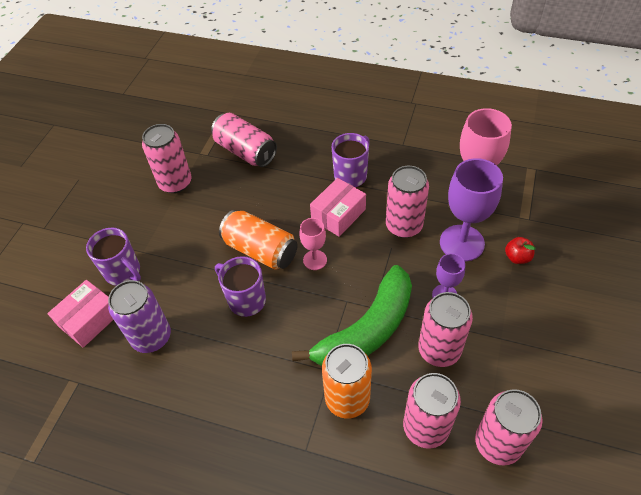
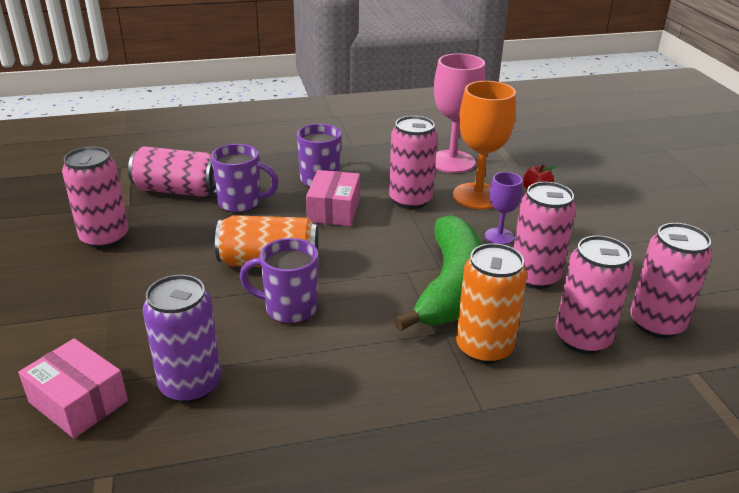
camera: 35 degrees left, 20 degrees down
pink box [48,280,114,348] -> pink box turned 60 degrees counterclockwise [18,338,128,438]
purple mug [86,227,141,286] -> purple mug moved to [211,144,278,213]
pink goblet [299,218,327,270] -> none
purple goblet [440,158,503,261] -> orange goblet [453,81,516,210]

